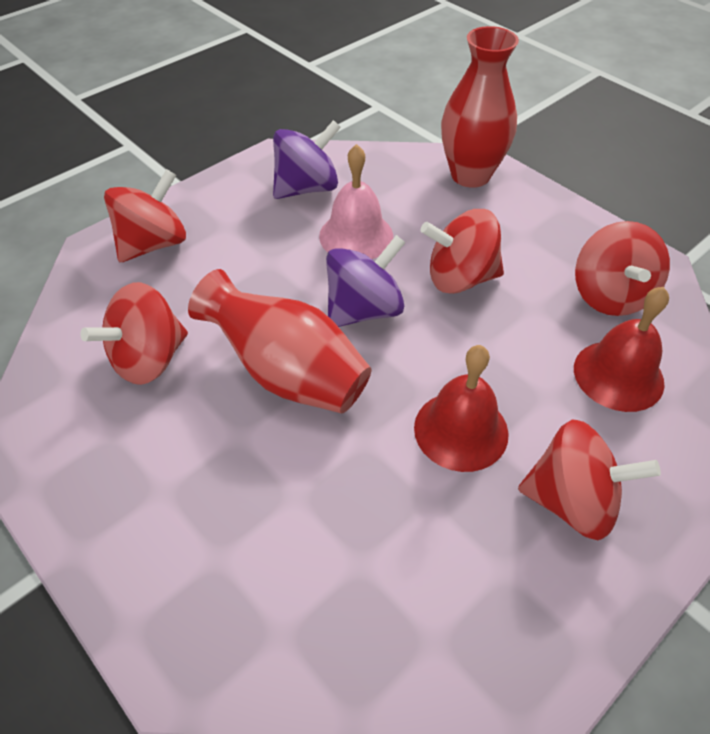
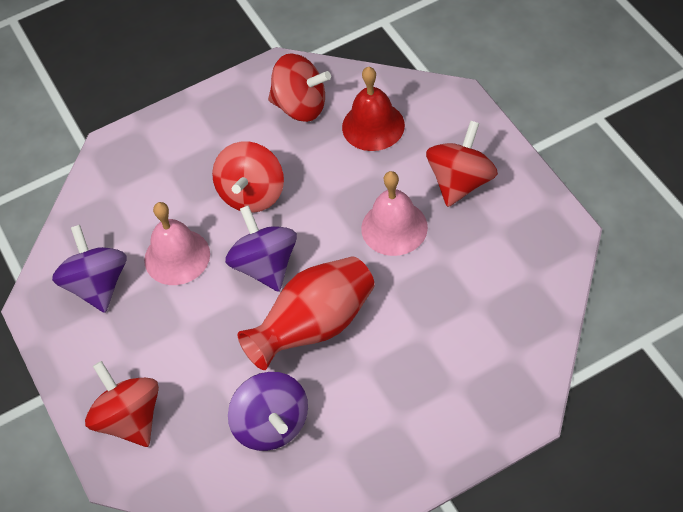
camera: 70 degrees left, 5 degrees up
red spinning top [80,282,188,385] -> purple spinning top [228,372,308,451]
red bell [414,345,509,472] -> pink bell [361,171,428,256]
red vase [441,26,519,188] -> none

